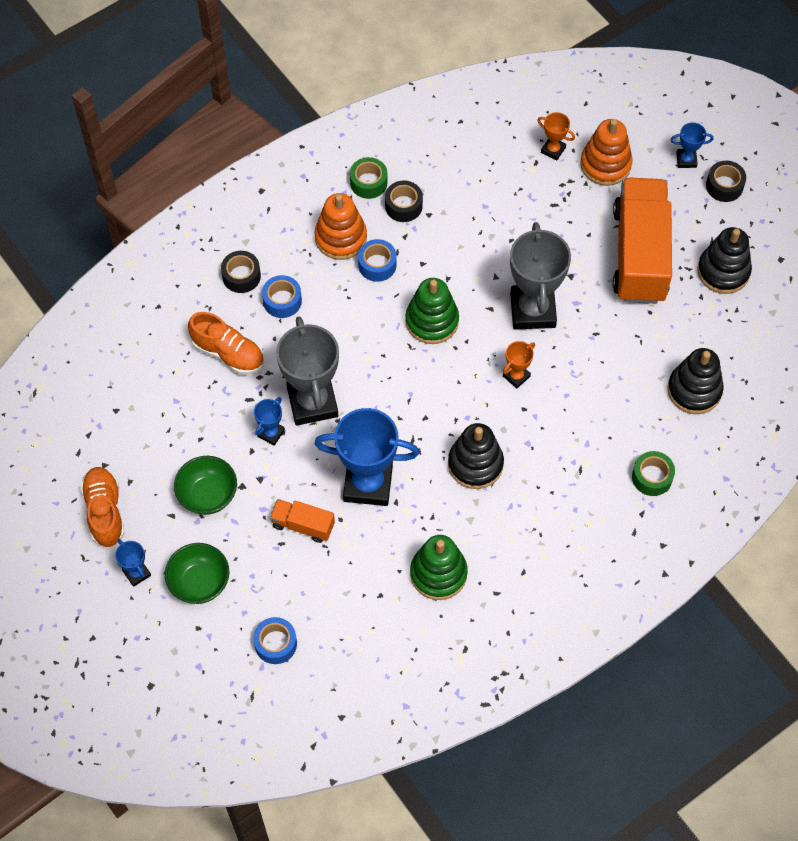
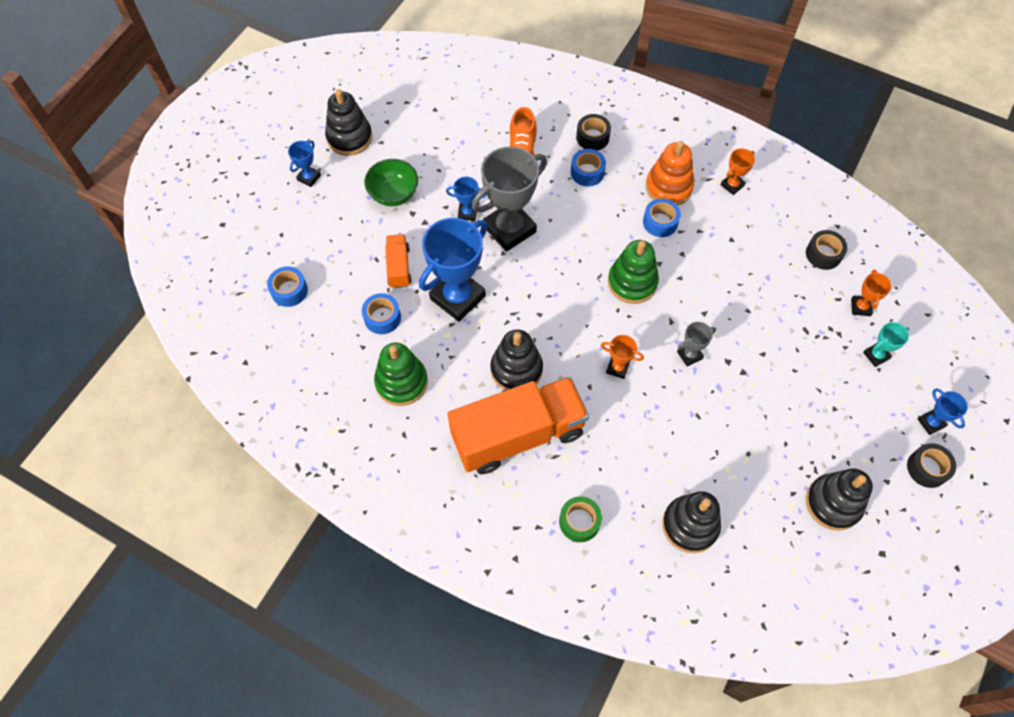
camera: 65 degrees right, 0 degrees up
orange shoe [80,467,125,547] -> black stacking toy [325,89,372,156]
green bowl [165,543,230,604] -> none
blue trophy [314,408,419,506] -> blue trophy turned 60 degrees clockwise [419,218,487,322]
green tape [350,157,387,199] -> orange trophy [721,148,755,195]
black tape [385,180,423,222] -> black tape moved to [806,230,847,270]
grey trophy [510,222,571,330] -> grey trophy [677,322,716,366], size x0.46
orange stacking toy [580,119,633,186] -> turquoise trophy [863,322,909,367]
orange truck [613,177,672,304] -> orange truck moved to [448,377,589,474]
none -> blue tape [362,293,401,334]

